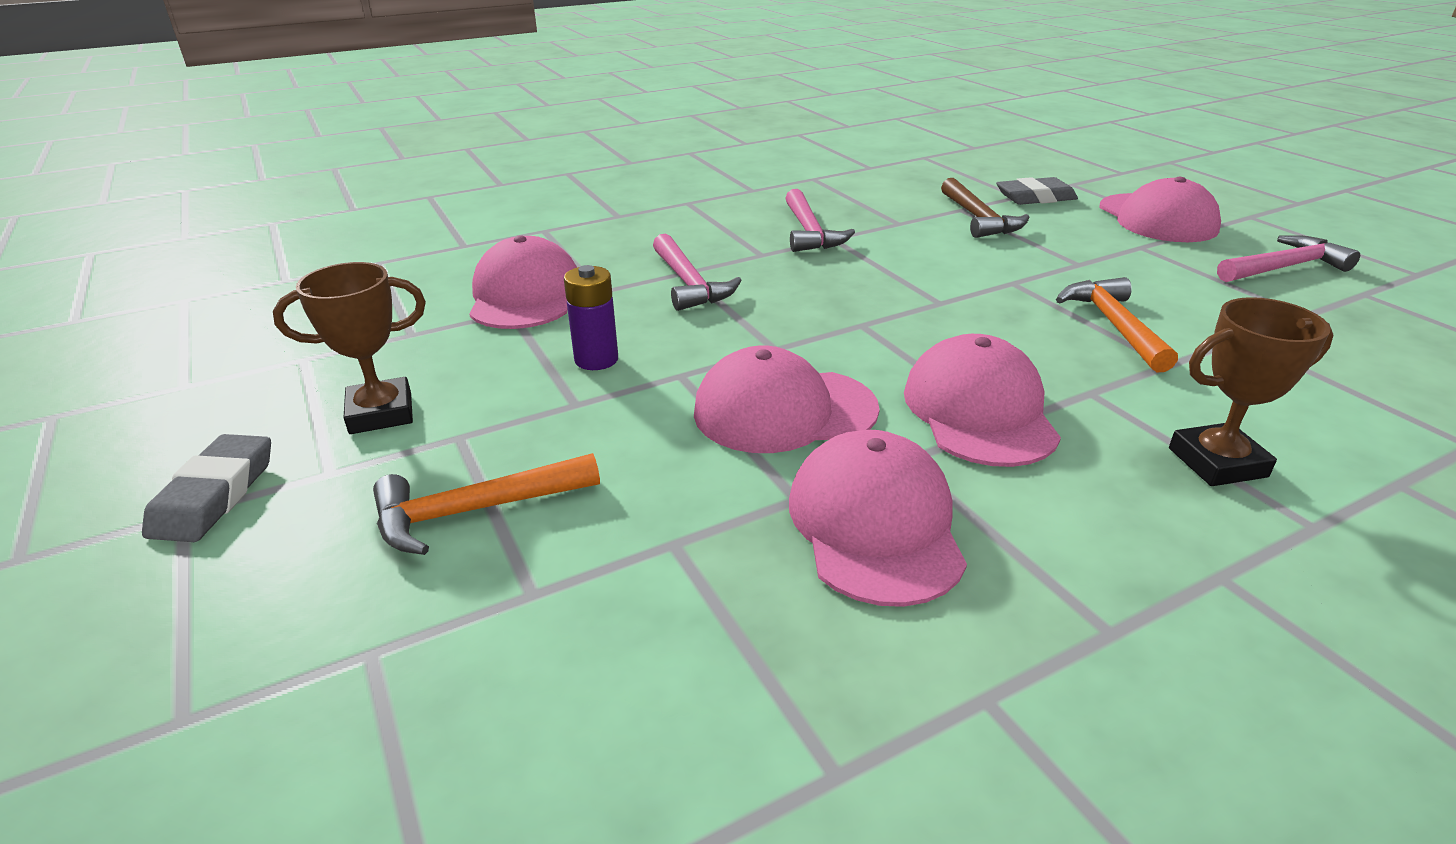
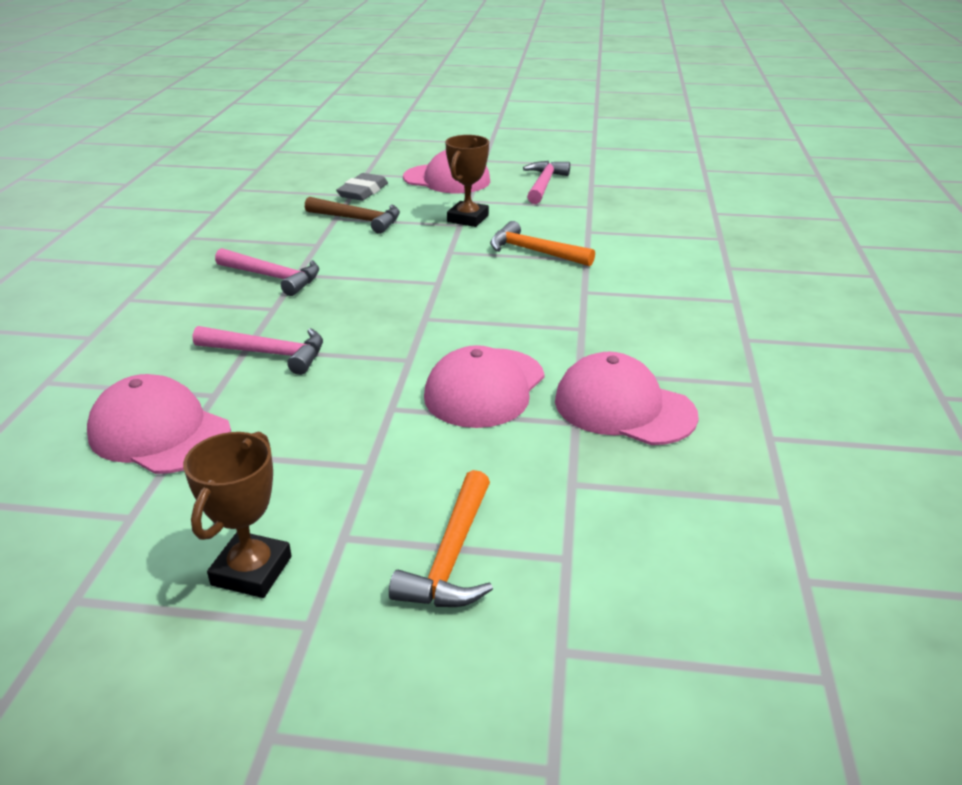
camera: 55 degrees left, 0 degrees up
grey eraser [142,434,271,542] -> none
purple battery [564,265,618,370] -> none
pink cap [904,334,1061,467] -> none
brown trophy [1169,297,1333,486] -> brown trophy moved to [445,135,489,227]

